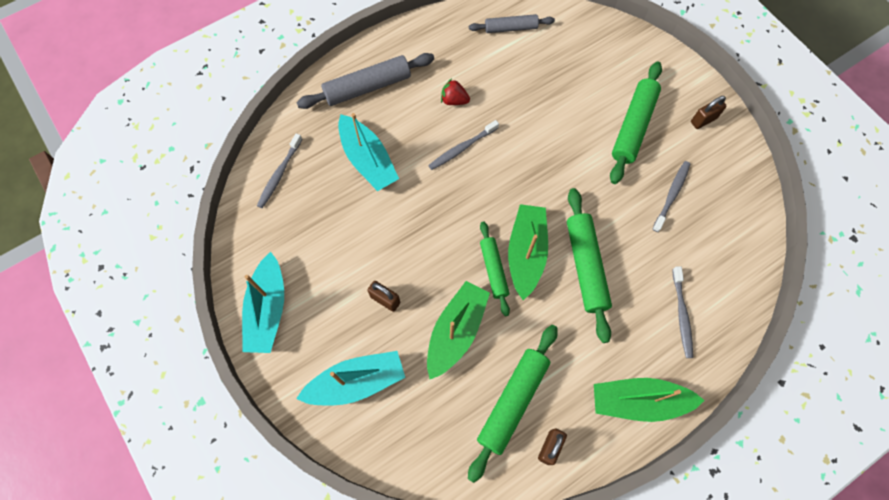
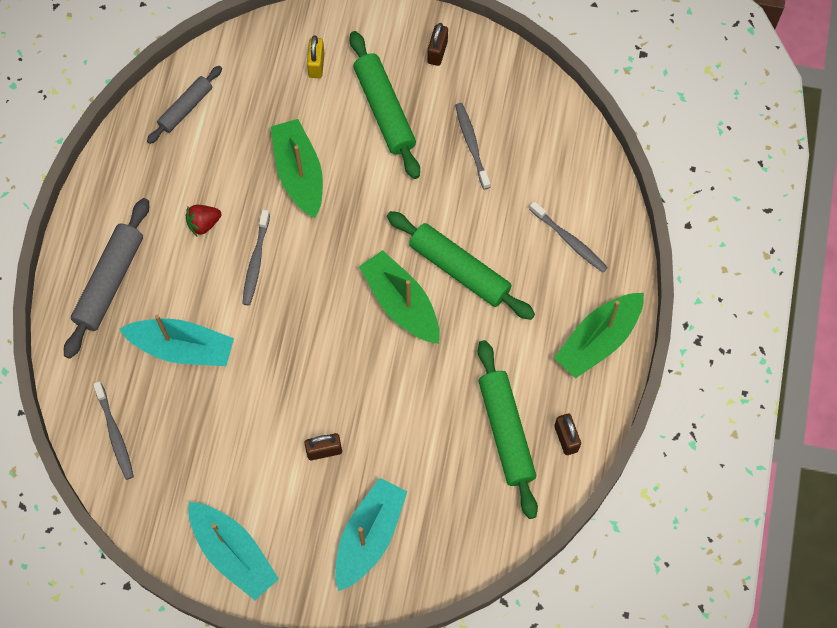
camera: 45 degrees left, 0 degrees up
green boat [427,281,490,379] -> green boat moved to [271,119,323,218]
green rolling pin [480,221,510,316] -> none
none -> yellow padlock [307,35,325,78]

